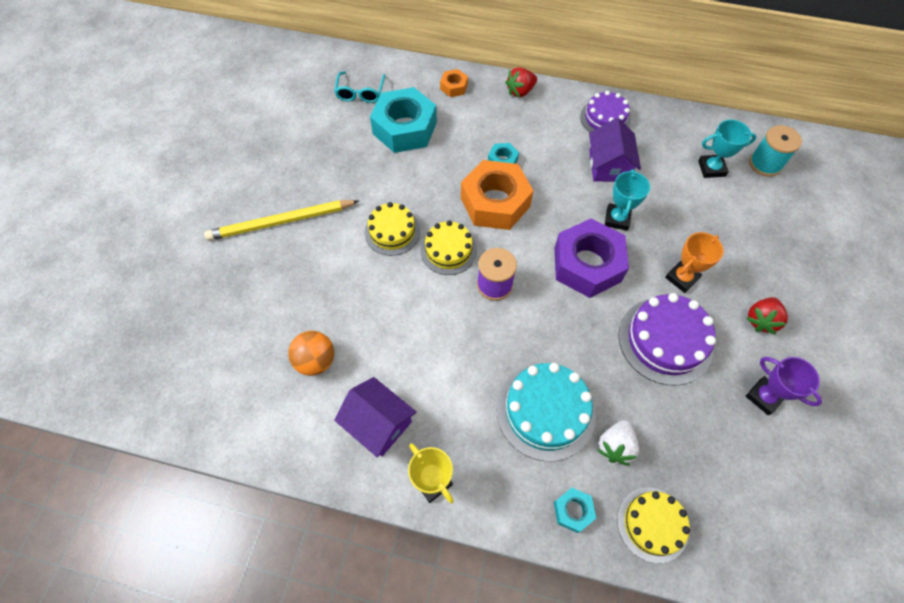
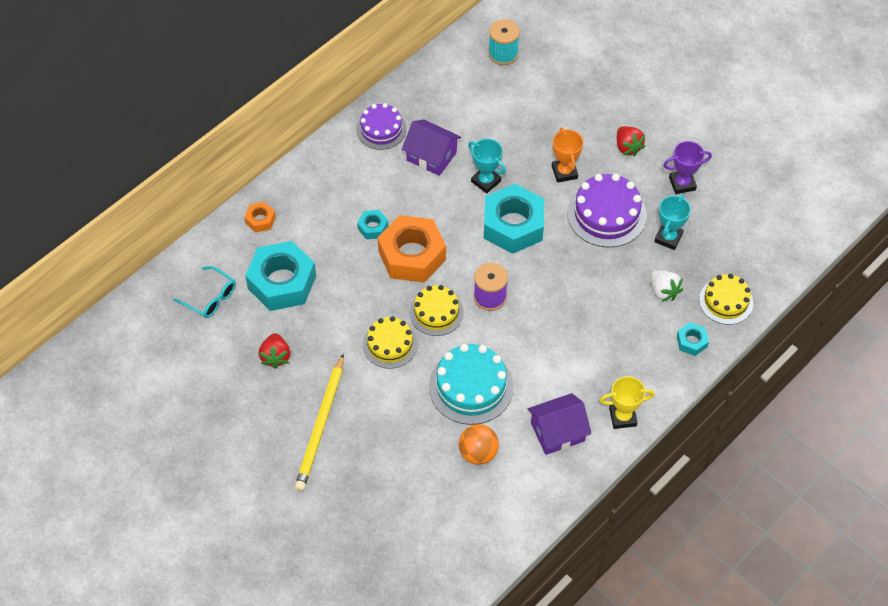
camera: 60 degrees left, 5 degrees down
turquoise cake [496,363,596,461] -> turquoise cake moved to [429,344,514,425]
red strawberry [505,67,537,97] -> red strawberry moved to [259,333,290,369]
purple nut [555,219,629,298] -> turquoise nut [484,184,544,254]
turquoise trophy [698,120,756,178] -> turquoise trophy moved to [654,194,691,250]

